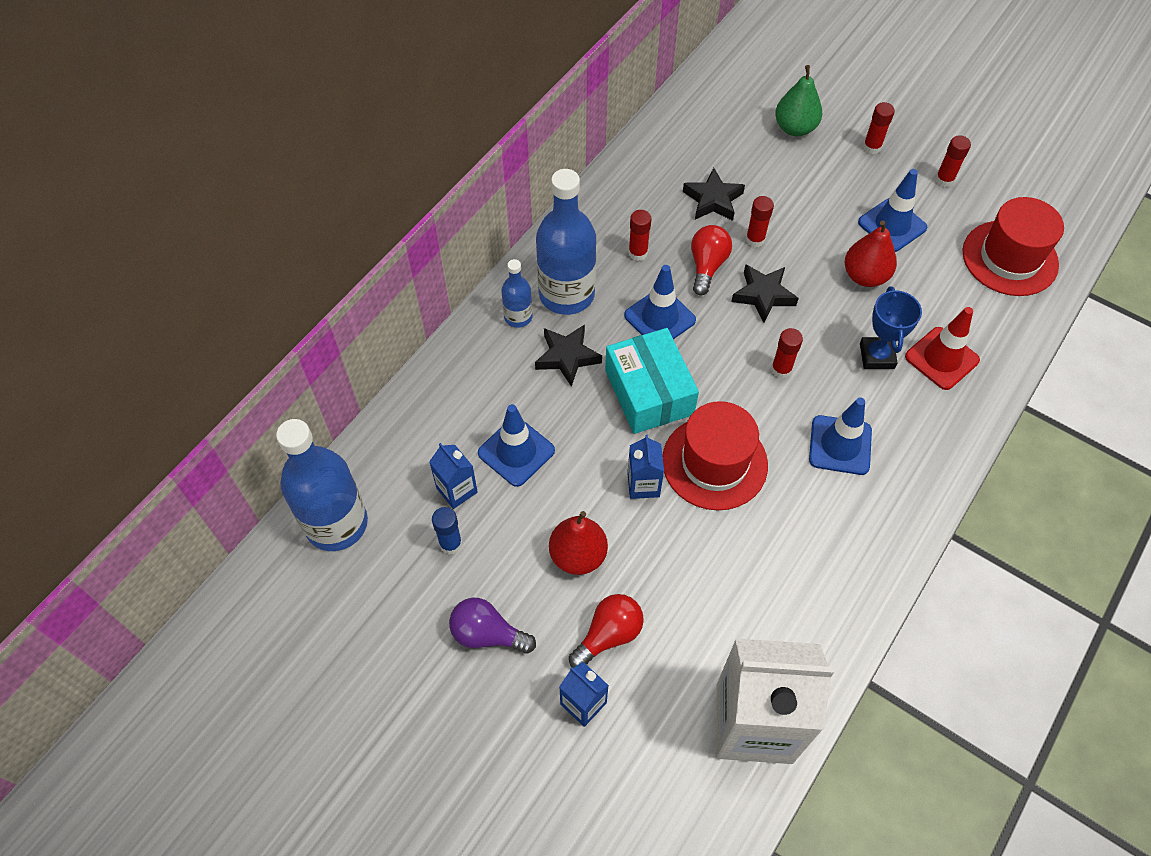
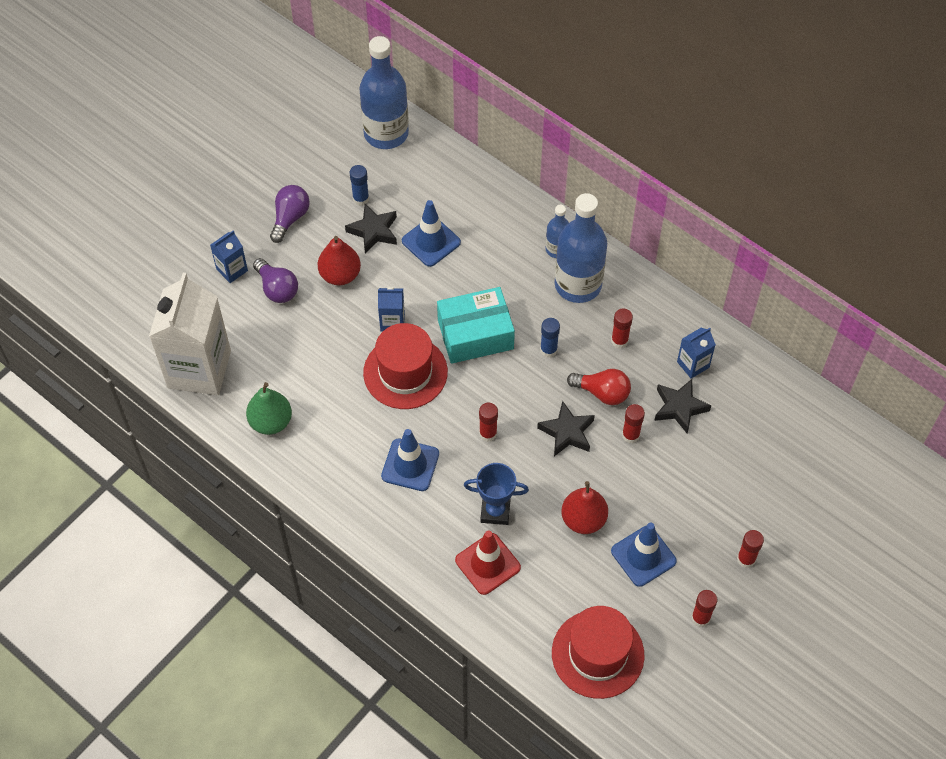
camera: 95 degrees right, 0 degrees up
blue carton [429,443,478,509] -> blue carton moved to [677,328,716,379]
black star [535,324,602,387] -> black star moved to [345,204,397,254]
red light bulb [569,594,644,668] -> purple light bulb [253,258,298,303]
blue traffic cone [624,265,696,339] -> blue glue stick [540,318,560,358]
green pear [775,65,822,136] -> green pear moved to [246,382,292,435]

